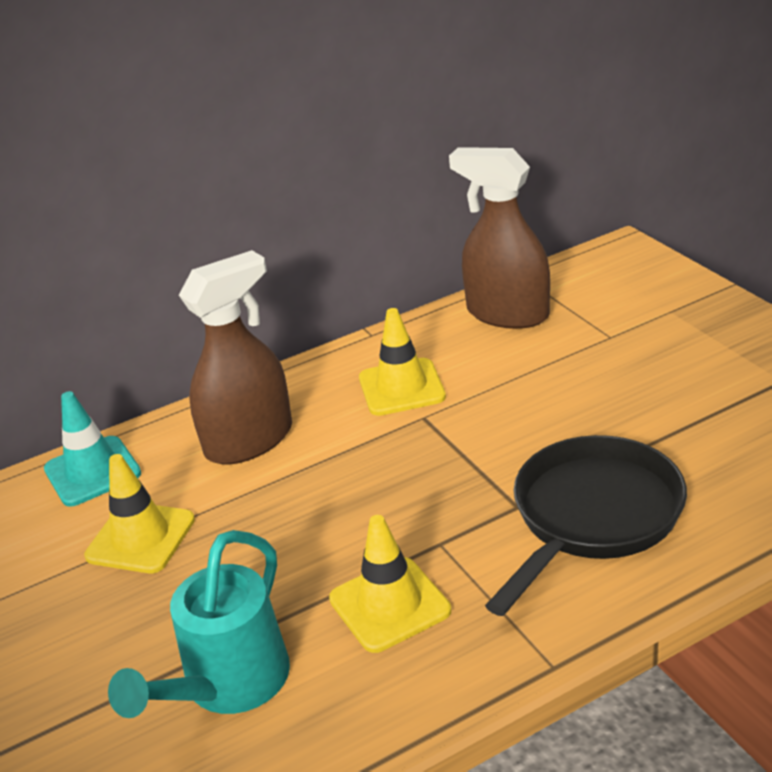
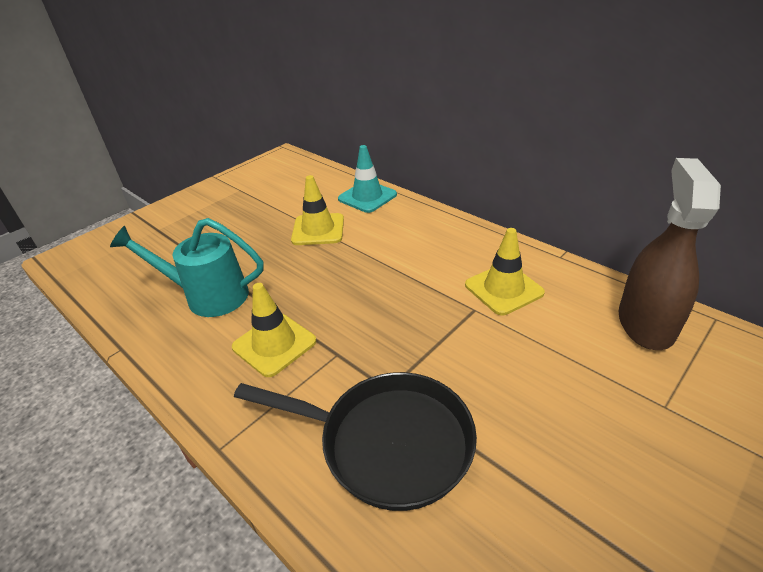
camera: 70 degrees right, 5 degrees up
brown spray bottle [179,250,292,465] -> none

